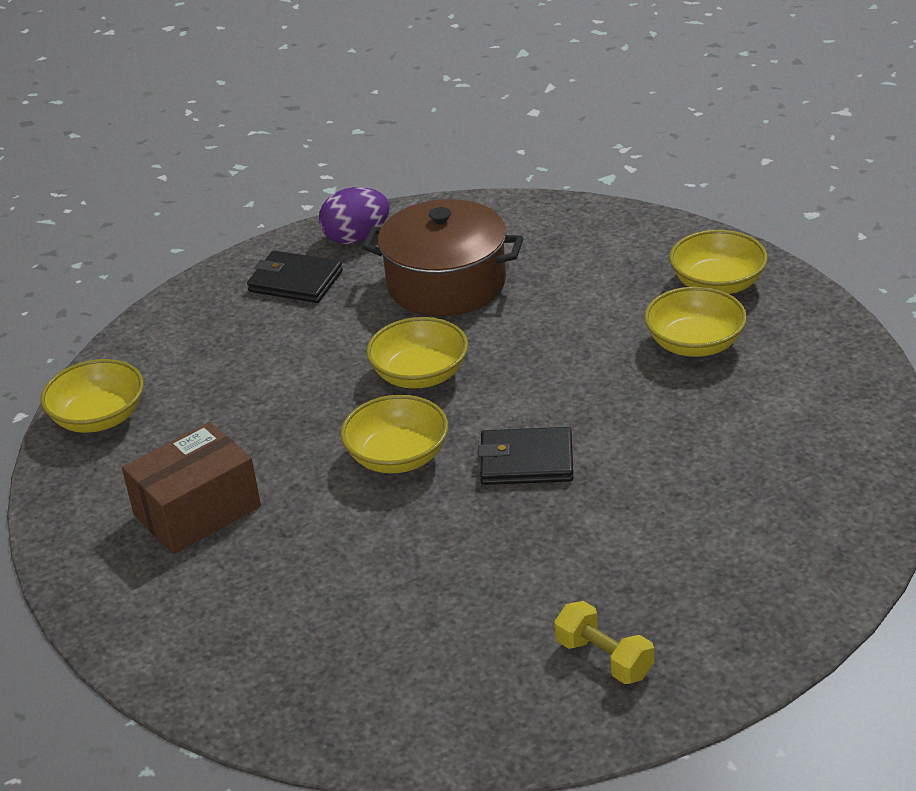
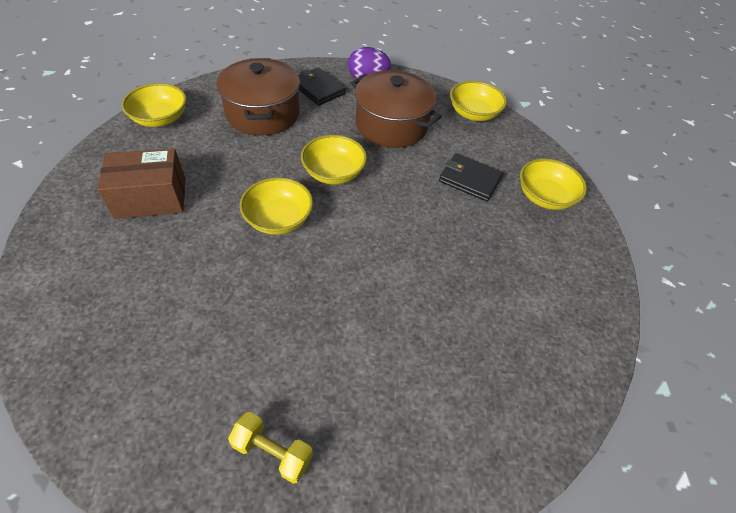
camera: 20 degrees right, 15 degrees up
black wallet [478,427,573,485] -> black wallet moved to [439,153,503,202]
yellow dumbbell [554,601,654,684] -> yellow dumbbell turned 45 degrees counterclockwise [228,412,313,484]
yellow bowl [644,287,747,357] -> yellow bowl moved to [450,81,507,121]
none -> brown pot [217,58,300,136]

